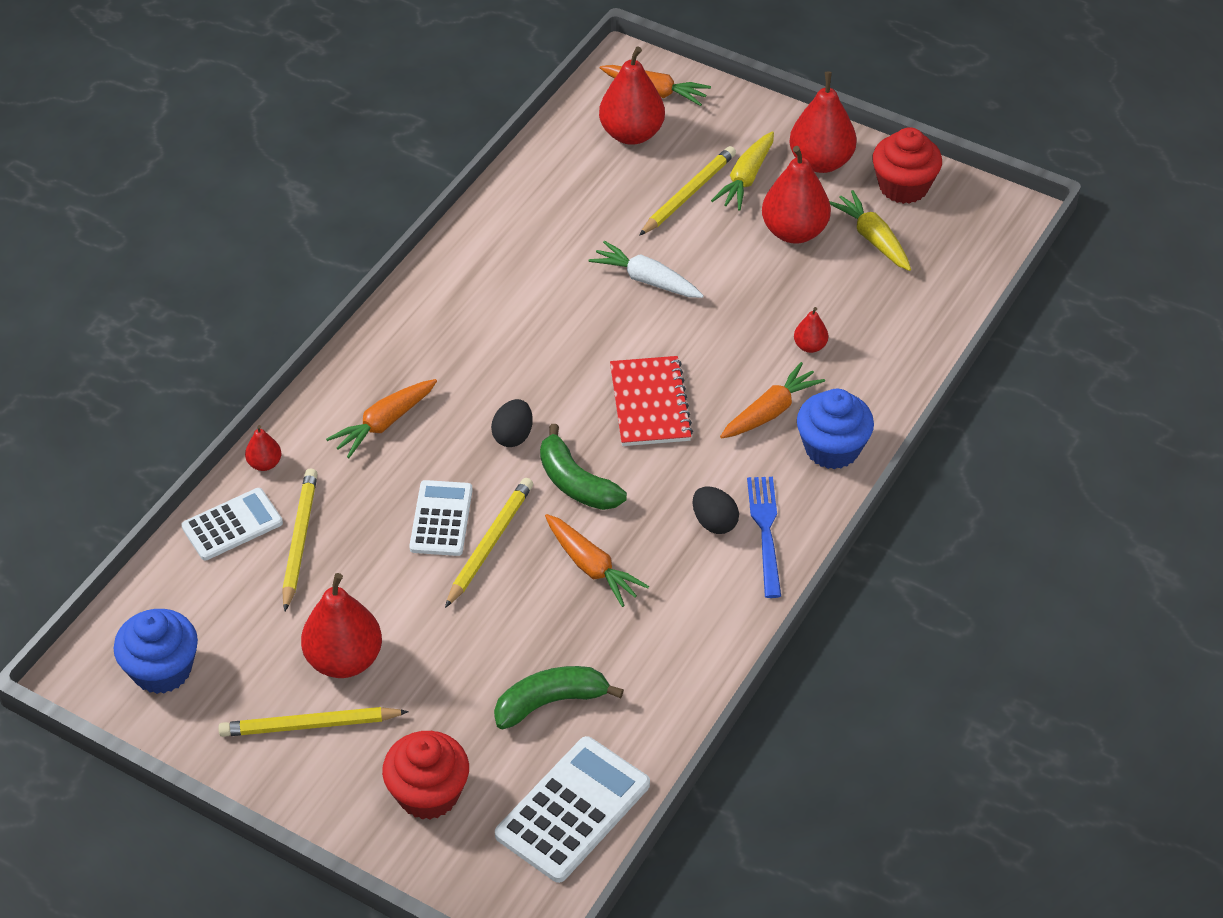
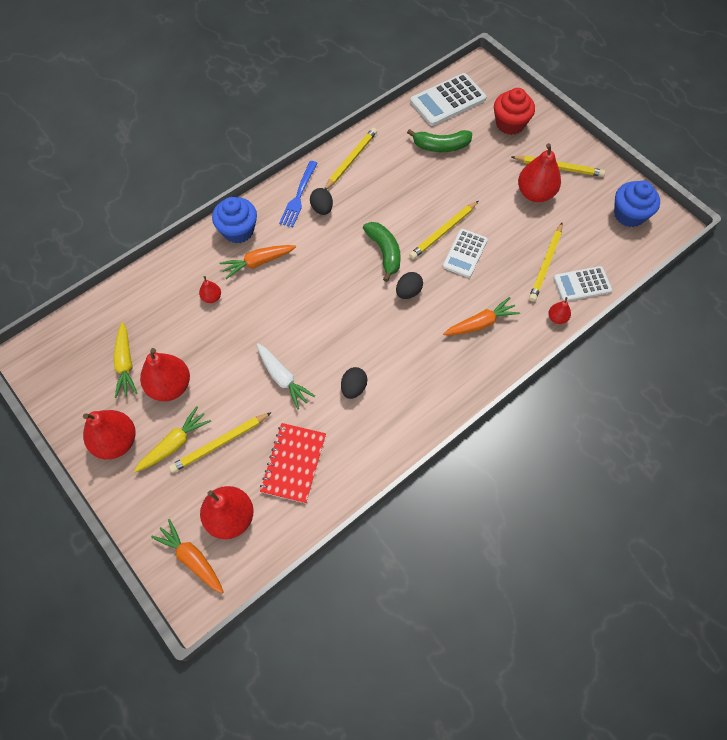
camera: 160 degrees left, 15 degrees up
orange carrot [545,514,649,607] -> none
red notebook [610,356,693,446] -> red notebook moved to [260,423,326,504]
red cupcake [872,127,942,204] -> none
none -> yellow pencil [324,128,377,190]
none -> black egg [341,367,367,399]

